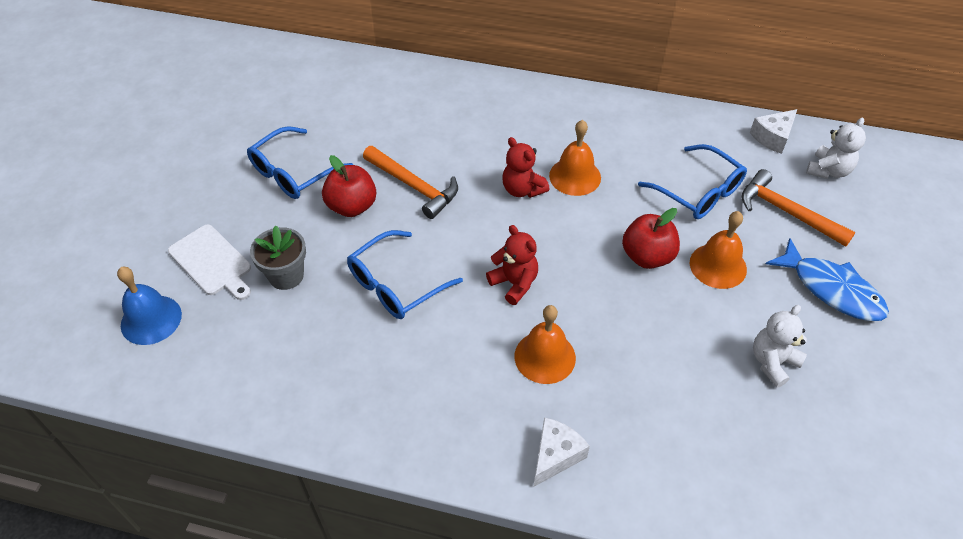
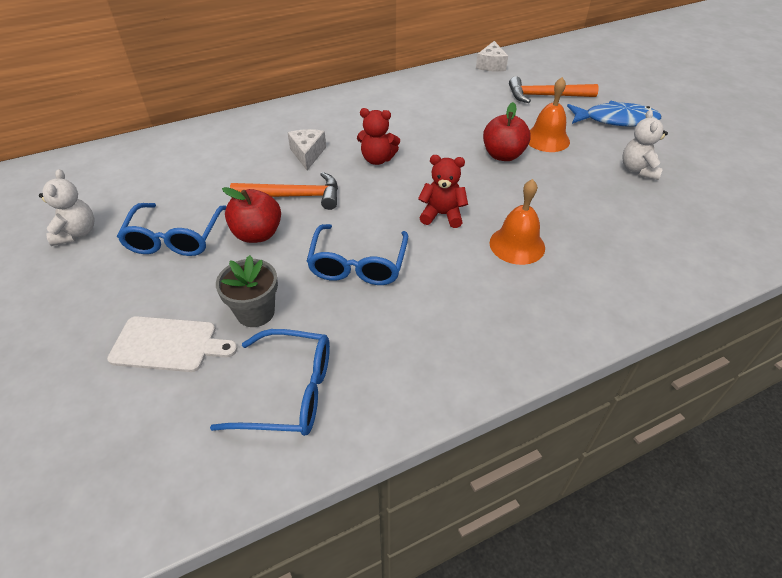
camera: 40 degrees left, 5 degrees down
blue bell [117,267,182,345] -> none
white cheese [534,417,590,487] -> white cheese moved to [288,129,326,170]
orange bell [549,120,601,196] -> none
blue glasses [638,144,747,219] -> blue glasses moved to [210,329,330,436]
white teddy bear [806,118,866,179] -> white teddy bear moved to [39,169,94,246]

